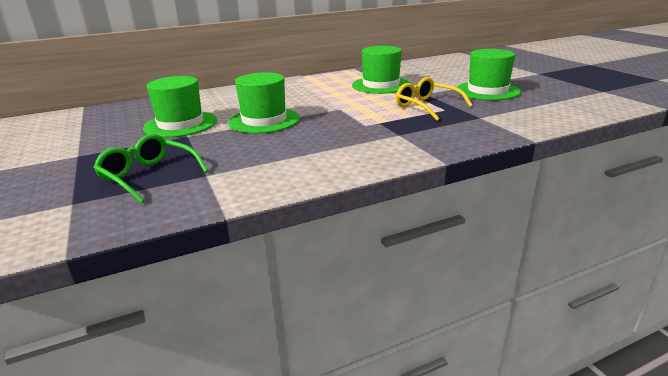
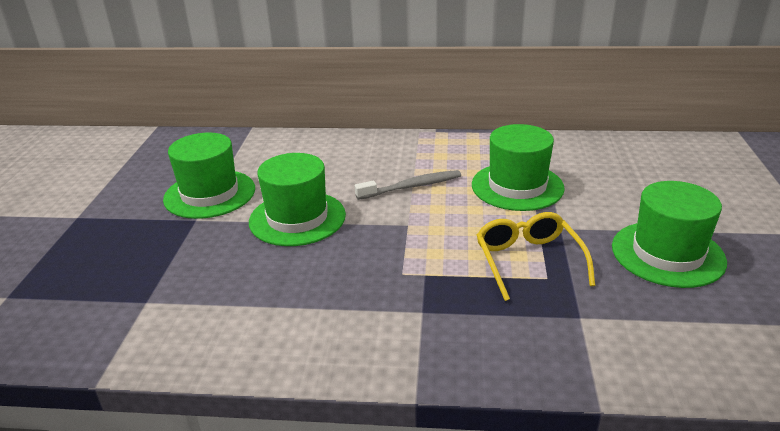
camera: 30 degrees right, 5 degrees up
green glasses [93,134,208,203] -> none
none -> grey toothbrush [355,170,461,200]

